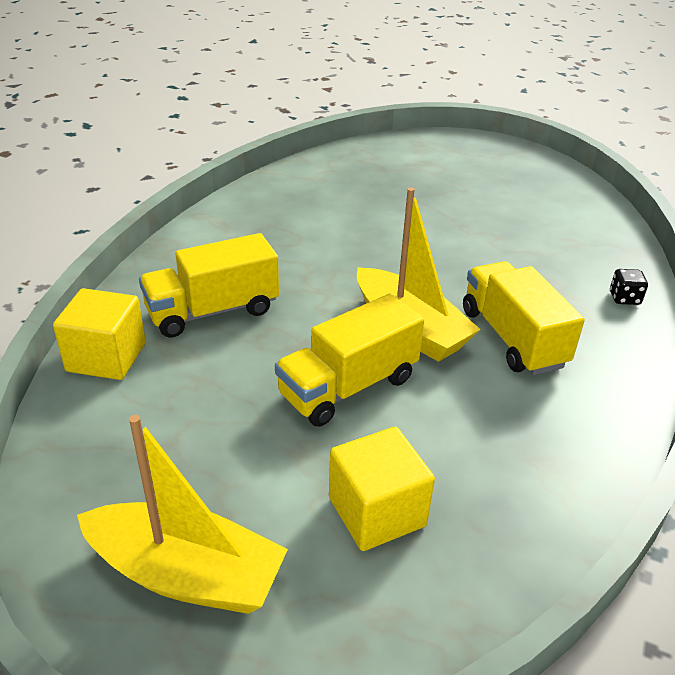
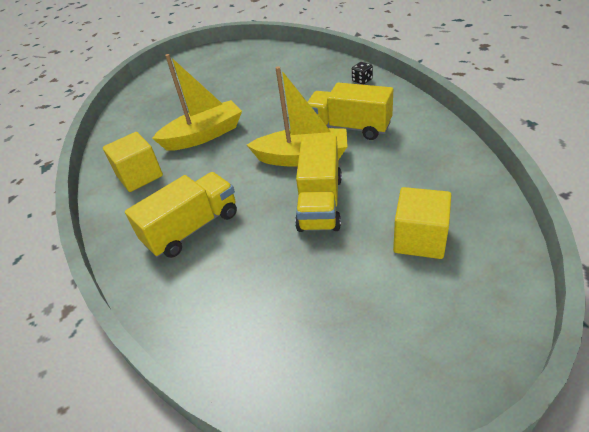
camera: 40 degrees left, 5 degrees up
yellow cube [53,288,146,380] -> yellow cube moved to [103,132,163,192]
yellow boat [77,415,288,614] -> yellow boat moved to [152,54,242,151]
yellow truck [139,233,279,338] -> yellow truck turned 150 degrees counterclockwise [125,172,237,258]

